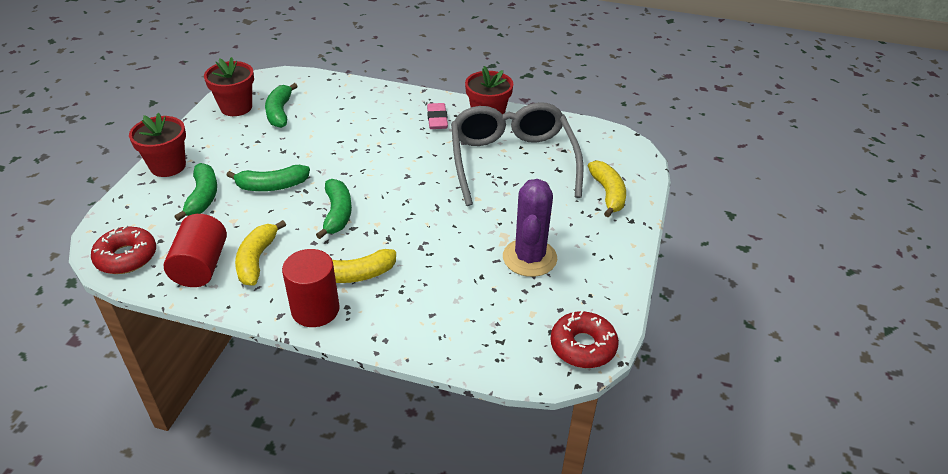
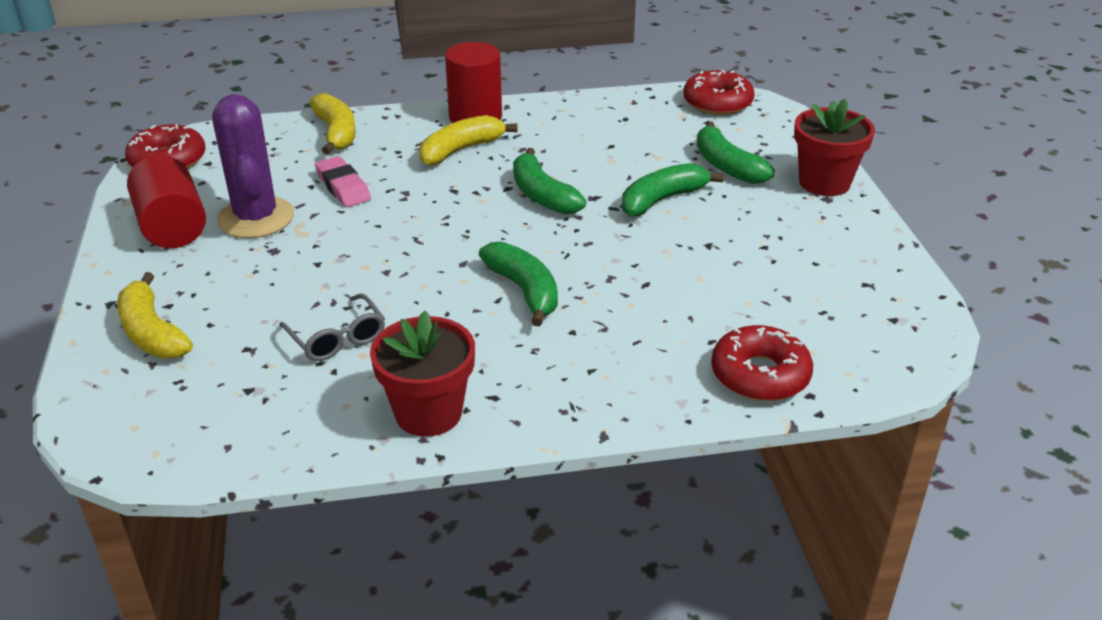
camera: 155 degrees right, 5 degrees down
red cylinder [164,214,227,287] -> red cylinder moved to [127,155,206,248]
red flower pot [204,57,254,116] -> none
yellow banana [235,220,286,285] -> yellow banana moved to [309,93,356,154]
green banana [265,83,298,128] -> green banana moved to [479,242,558,327]
pink eraser [427,103,448,129] -> pink eraser moved to [315,156,371,207]
grey glasses [451,102,584,206] -> grey glasses [279,293,385,361], size x0.41
none -> red donut [711,325,813,401]

